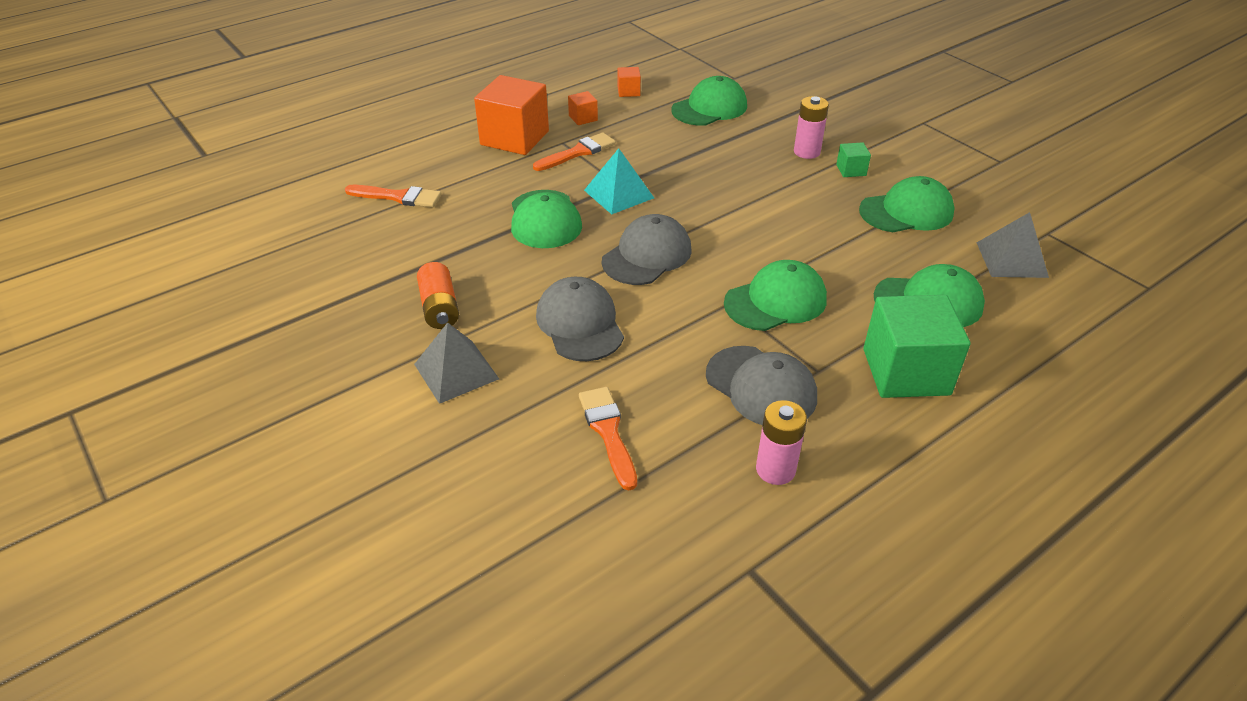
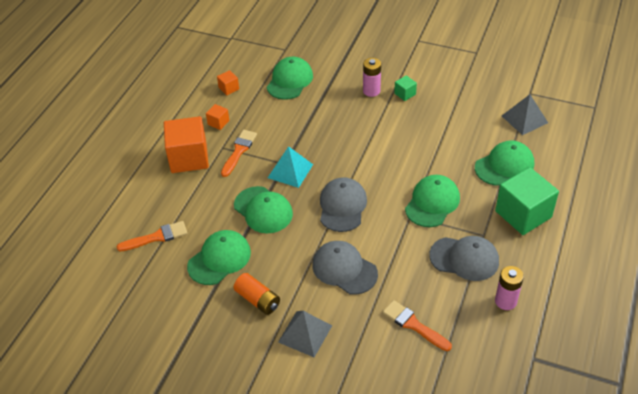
camera: 30 degrees left, 5 degrees up
green cap [859,176,955,232] -> green cap moved to [187,230,251,285]

